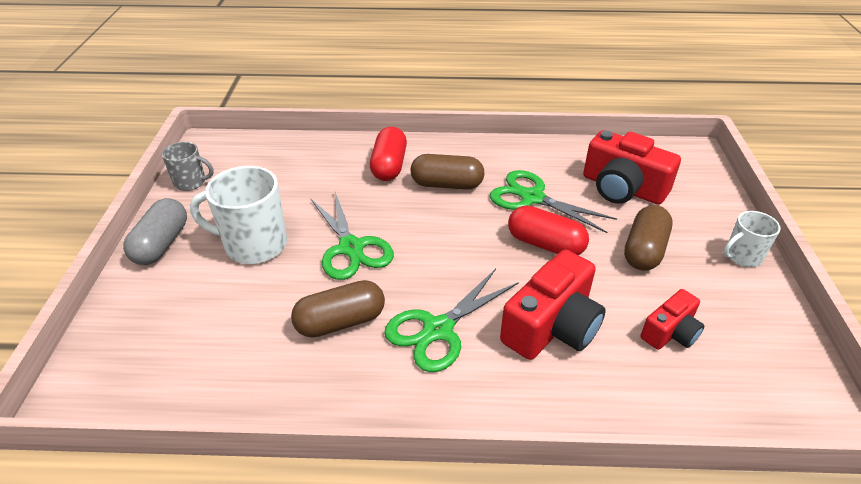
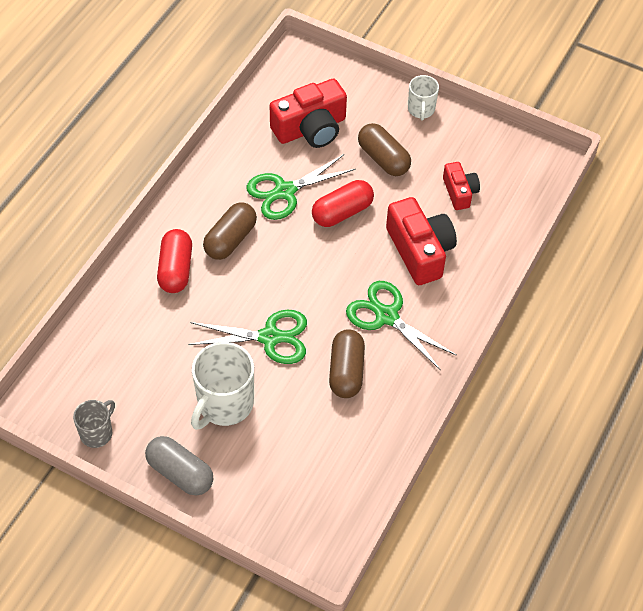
camera: 65 degrees left, 15 degrees up
red capsule [370,127,407,181] -> red capsule turned 60 degrees clockwise [157,229,192,293]
green scissors [384,269,519,372] -> green scissors turned 150 degrees clockwise [346,281,457,371]

